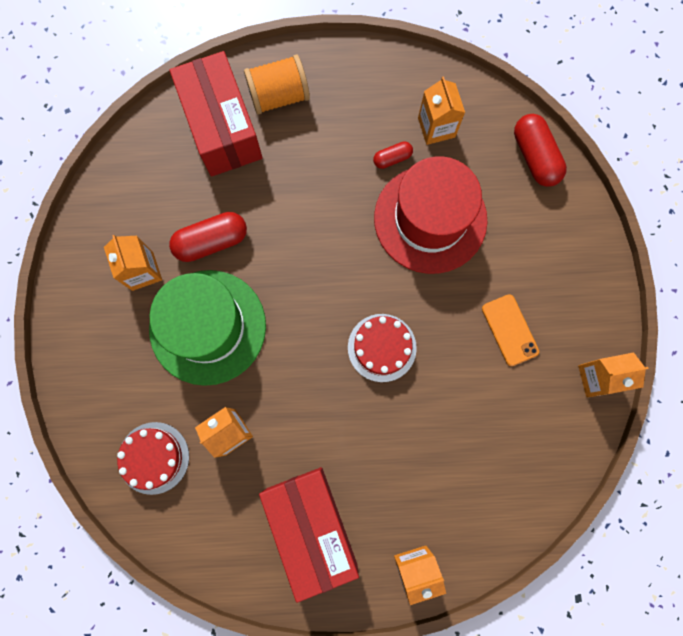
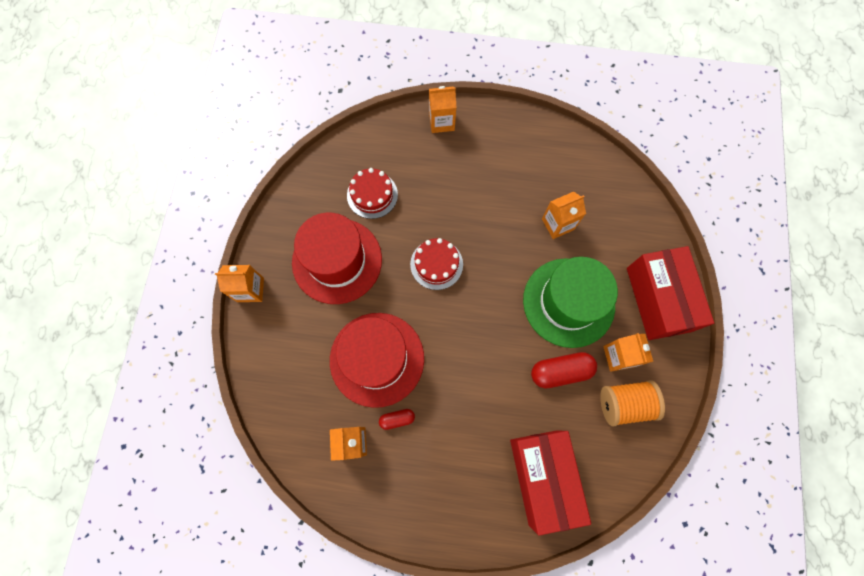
camera: 170 degrees left, 5 degrees down
red cake [117,422,189,495] -> red cake moved to [347,168,398,219]
orange spool [244,54,310,115] -> orange spool moved to [600,380,665,426]
red box [259,467,359,603] -> red box moved to [627,246,714,340]
orange phone [482,294,539,366] -> red hat [292,213,382,304]
red capsule [514,114,567,187] -> none
orange carton [578,352,649,397] -> orange carton moved to [215,265,264,302]

